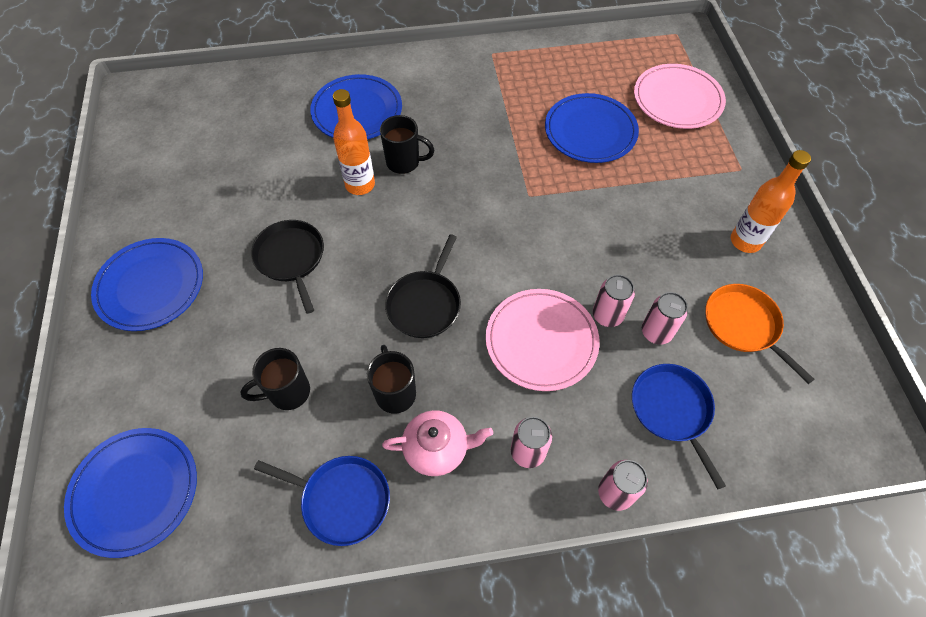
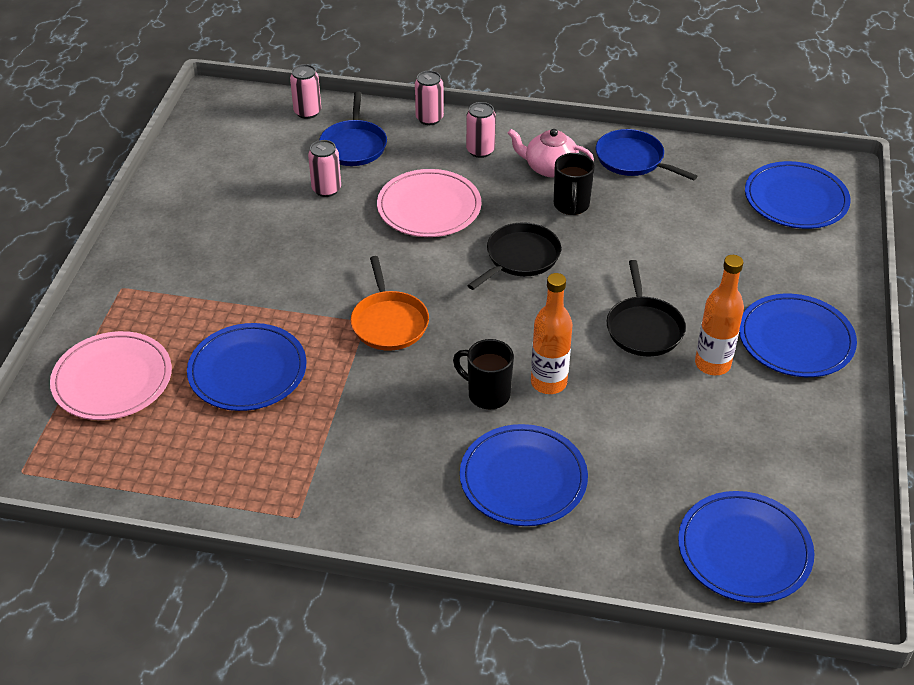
camera: 160 degrees left, 15 degrees down
black mug [240,348,310,410] -> none
pink can [593,275,635,327] -> pink can moved to [290,64,321,119]
orange pan [705,284,815,384] -> orange pan moved to [351,256,429,351]
orange bottle [731,150,811,253] -> orange bottle moved to [695,255,744,375]
none -> blue plate [678,491,814,603]

